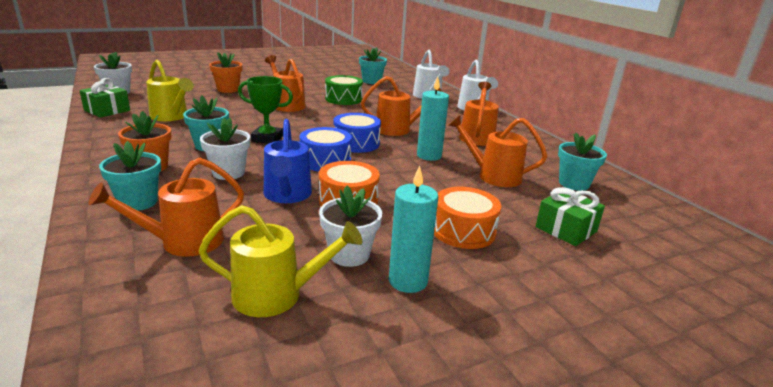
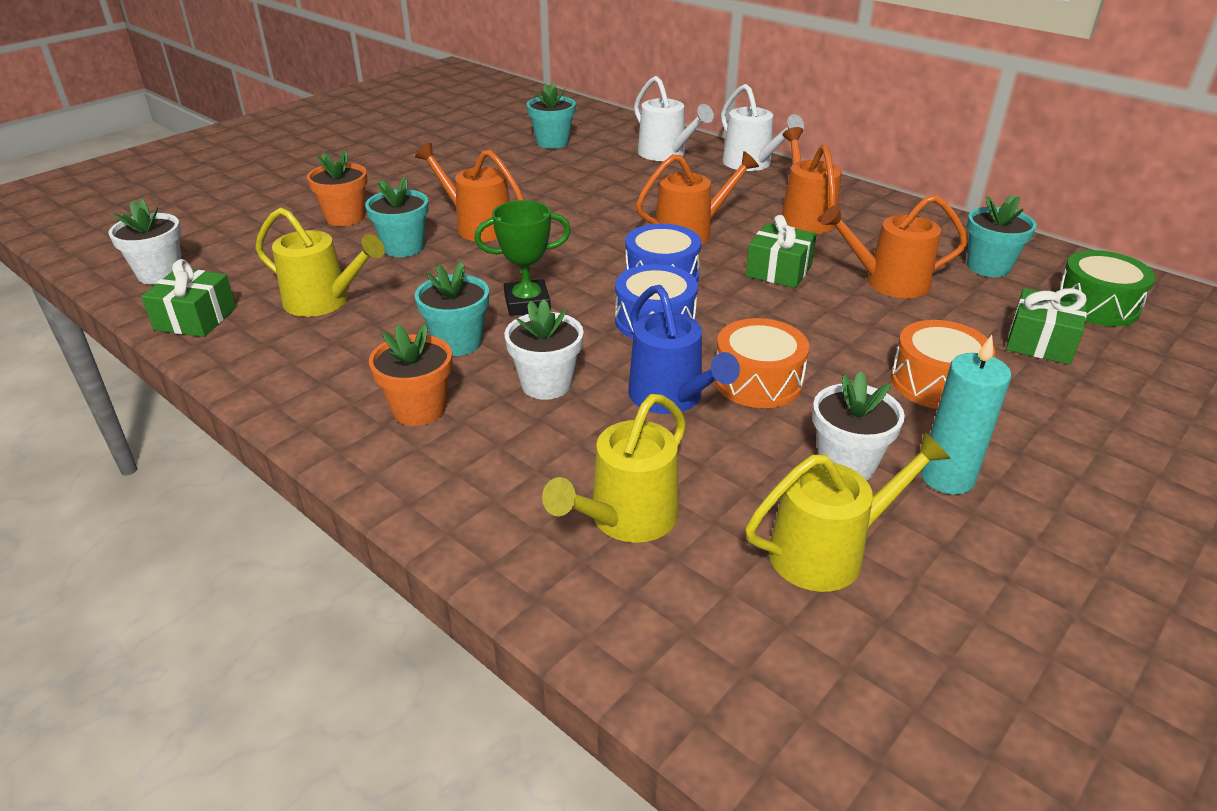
camera: 20 degrees left, 10 degrees up
orange watering can [88,158,244,257] -> yellow watering can [542,394,686,543]
turquoise flower pot [99,141,161,211] -> turquoise flower pot moved to [365,177,429,257]
green drum [325,75,363,105] -> green drum moved to [1057,250,1155,326]
turquoise candle [417,77,449,161] -> green gift [746,215,817,288]

